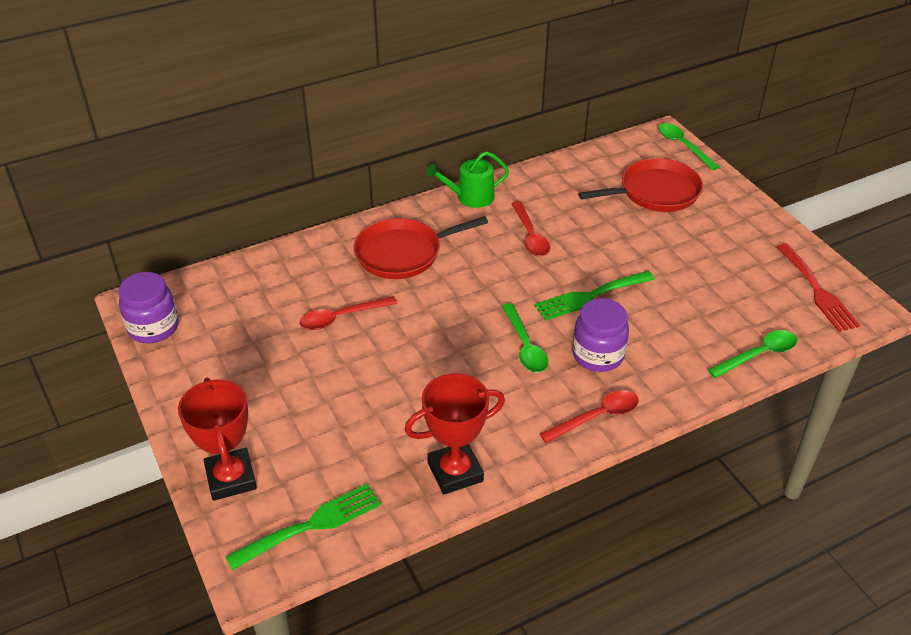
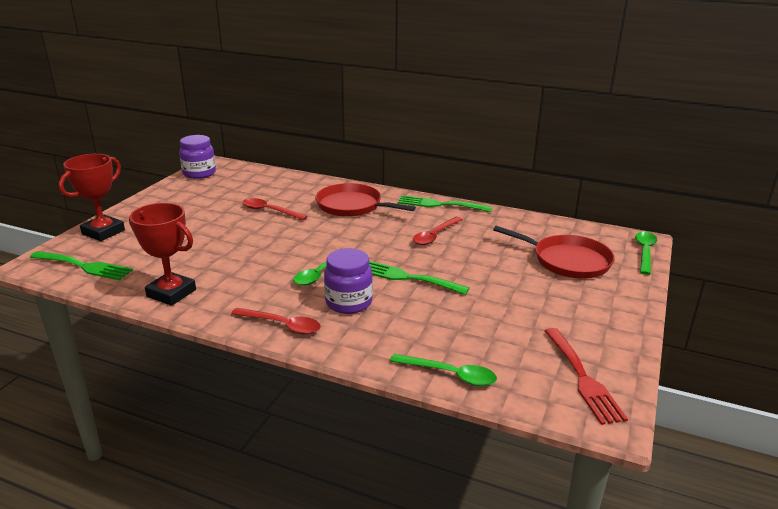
camera: 50 degrees right, 15 degrees down
green watering can [426,151,509,208] -> green fork [398,195,492,212]
red fork [776,243,860,332] -> red fork turned 45 degrees counterclockwise [545,328,628,425]

